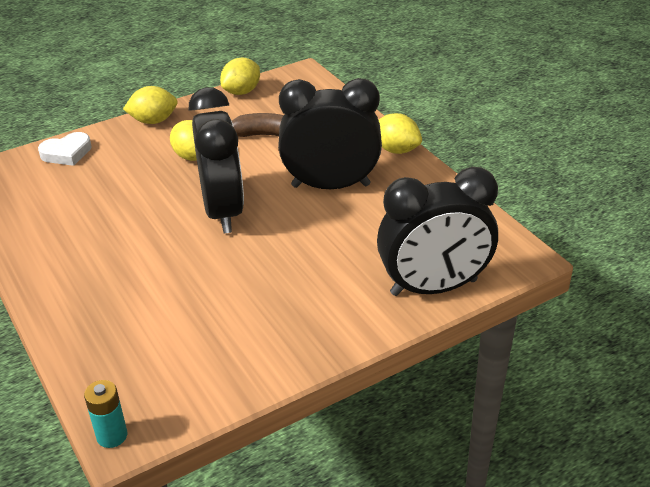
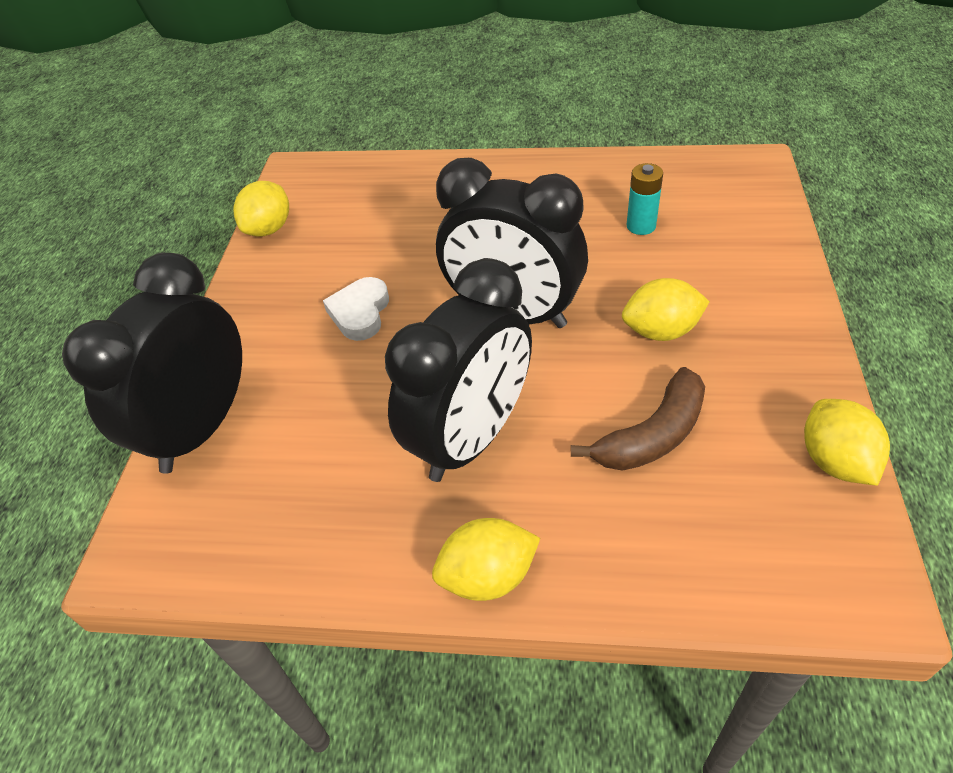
camera: 130 degrees right, 10 degrees up
white heart [38,132,92,166] -> white heart moved to [323,277,389,341]
turquoise battery [84,380,127,448] -> turquoise battery moved to [627,163,663,235]
yellow lemon [123,86,178,124] -> yellow lemon moved to [233,181,289,237]

